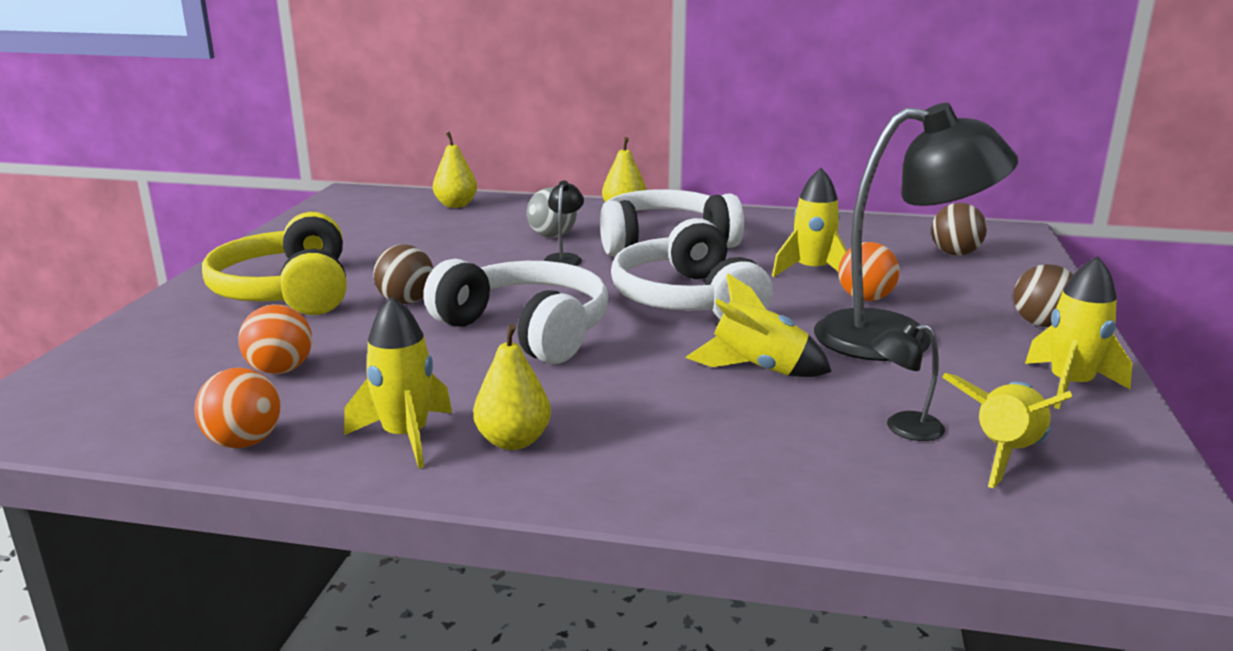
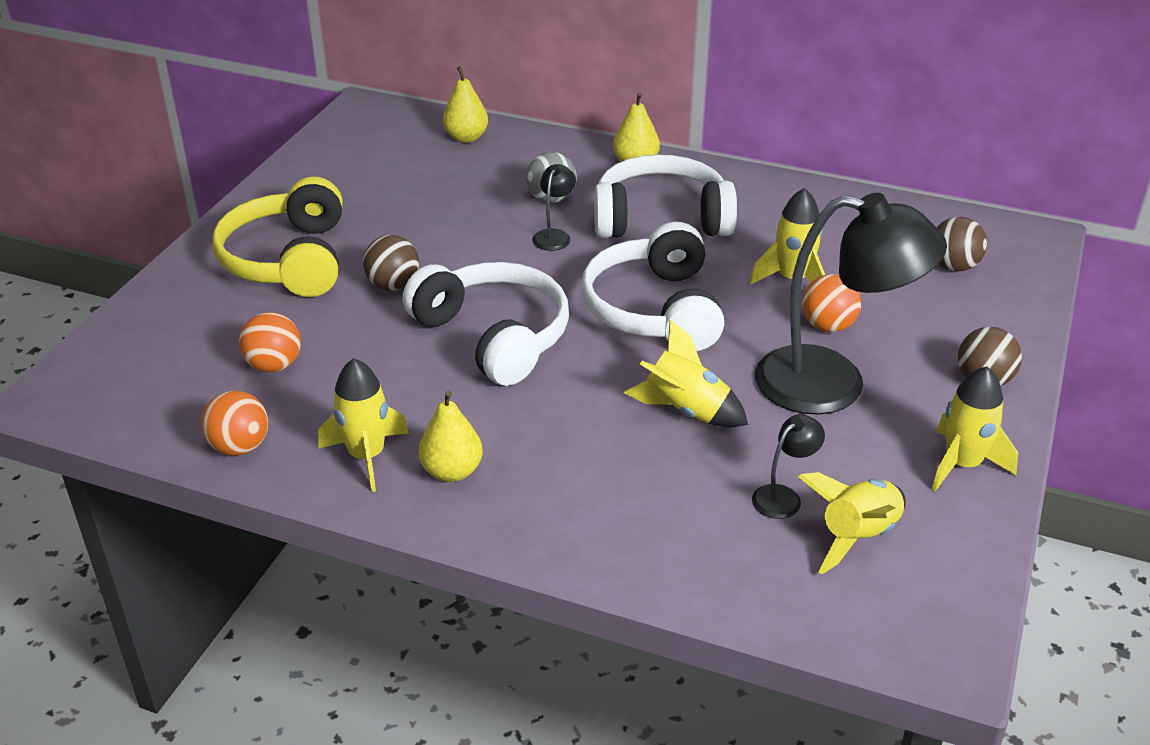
camera: 10 degrees right, 15 degrees up
black lamp [871,323,945,441] -> black lamp turned 135 degrees clockwise [752,415,825,519]

